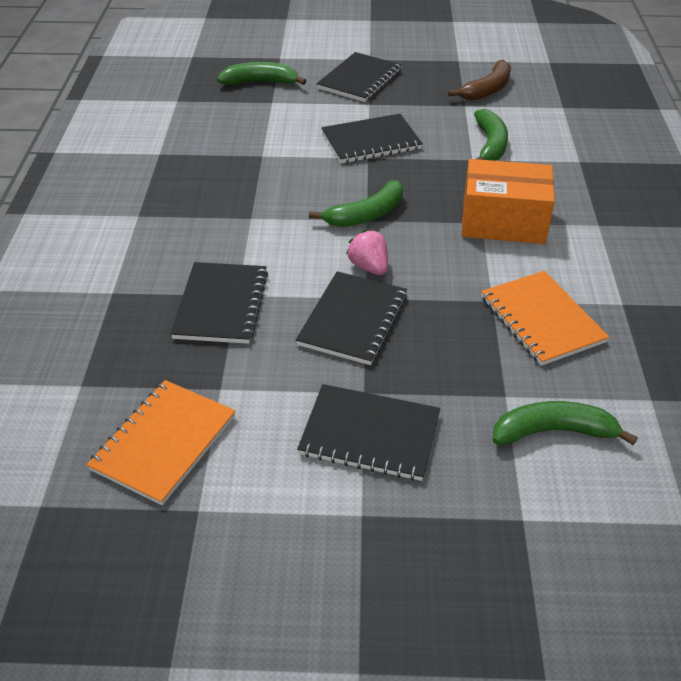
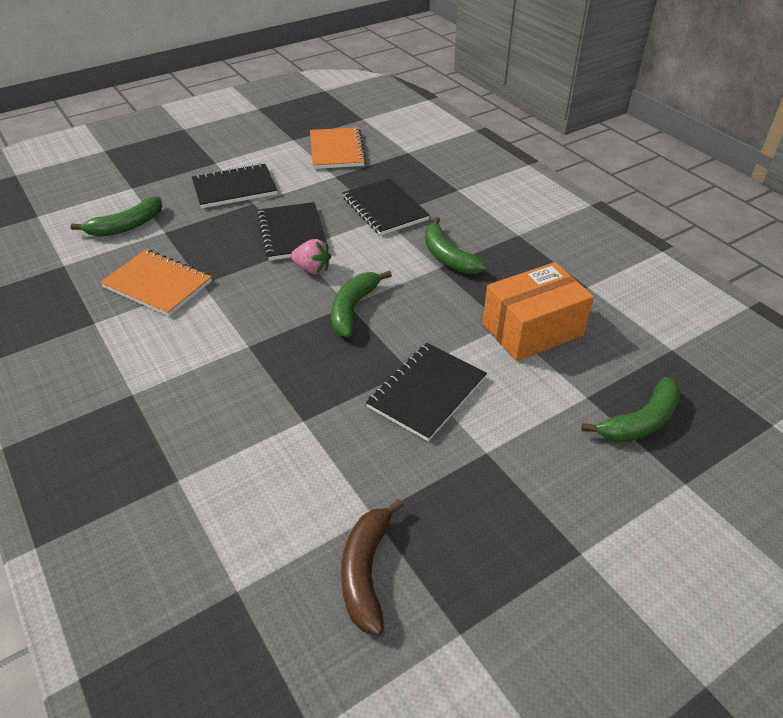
camera: 145 degrees right, 0 degrees up
black notebook [316,52,402,102] -> none
orange box [462,159,555,244] -> orange box moved to [483,262,594,361]
green banana [474,109,508,161] -> green banana moved to [425,217,486,274]

